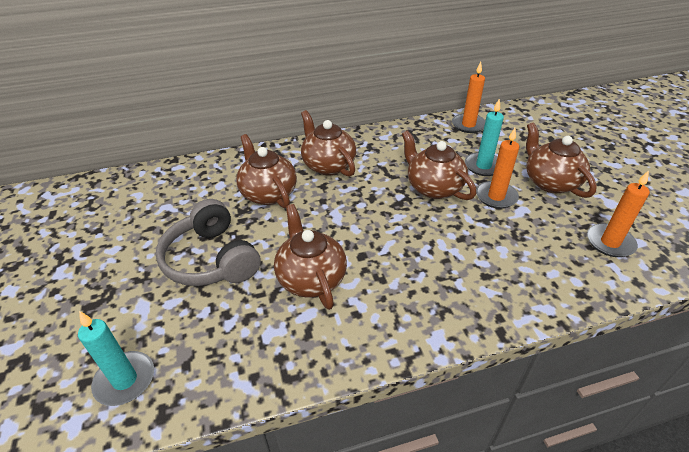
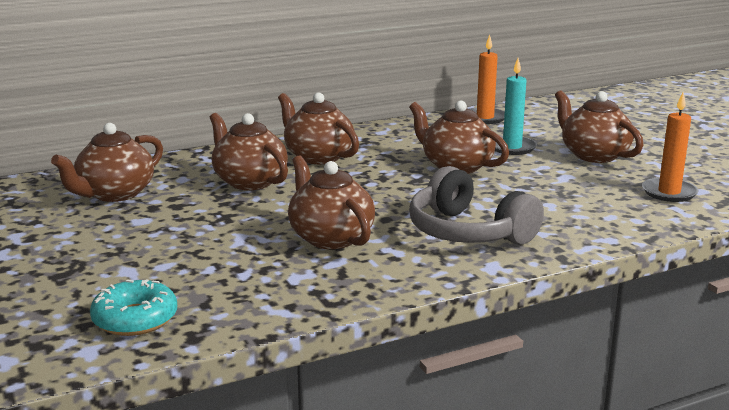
camera: 10 degrees left, 20 degrees down
turquoise candle [78,311,154,406] -> turquoise donut [90,279,177,336]
grey headphones [156,199,261,286] -> grey headphones moved to [409,166,544,245]
orange candle [476,128,519,209] -> none
none -> brown teapot [51,123,163,202]

